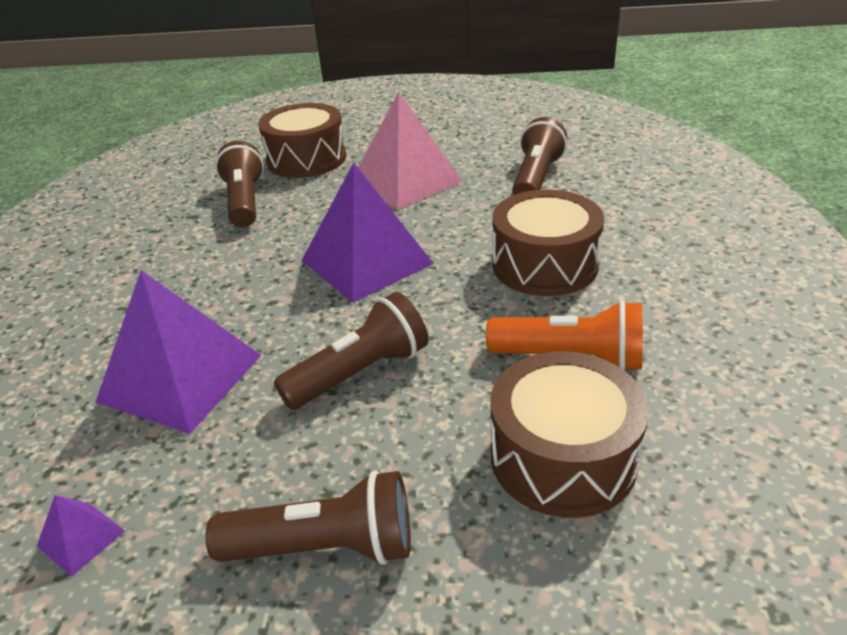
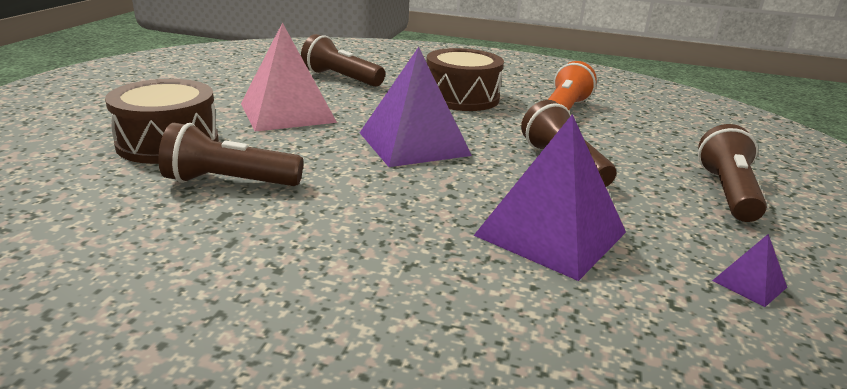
camera: 80 degrees left, 10 degrees down
brown drum [491,351,649,518] -> none

